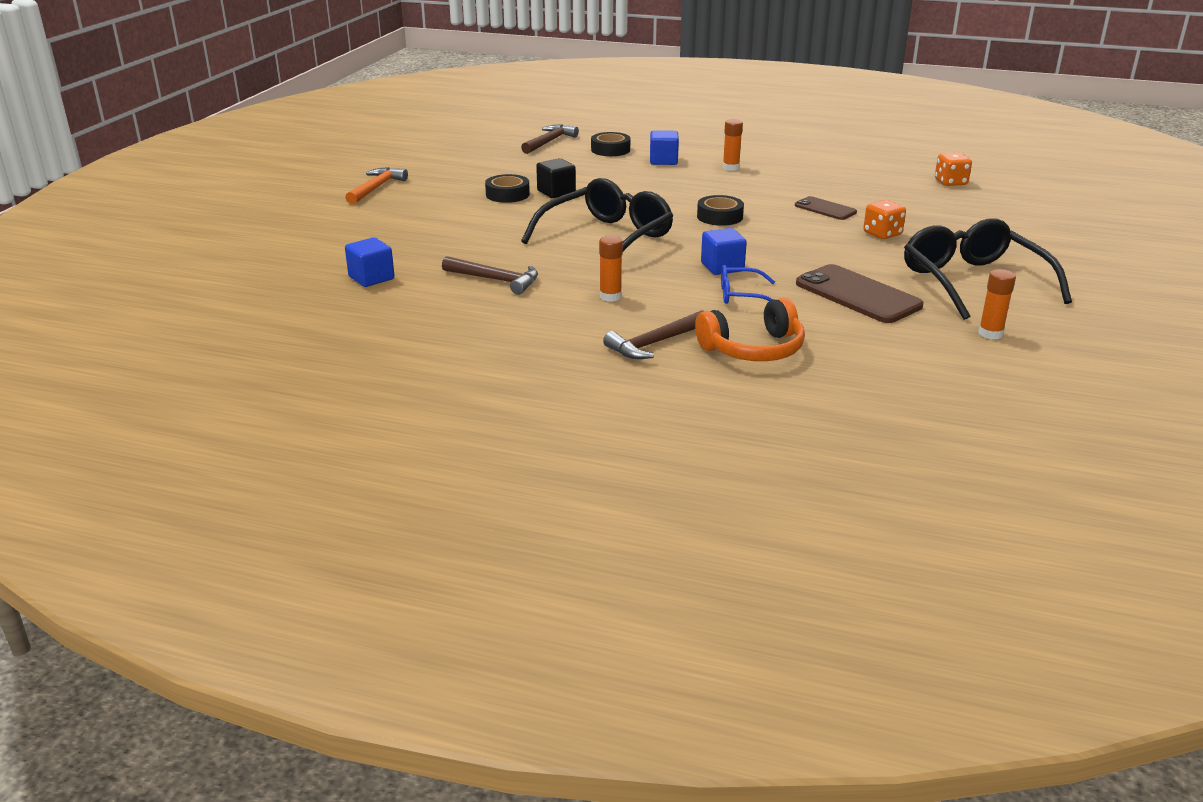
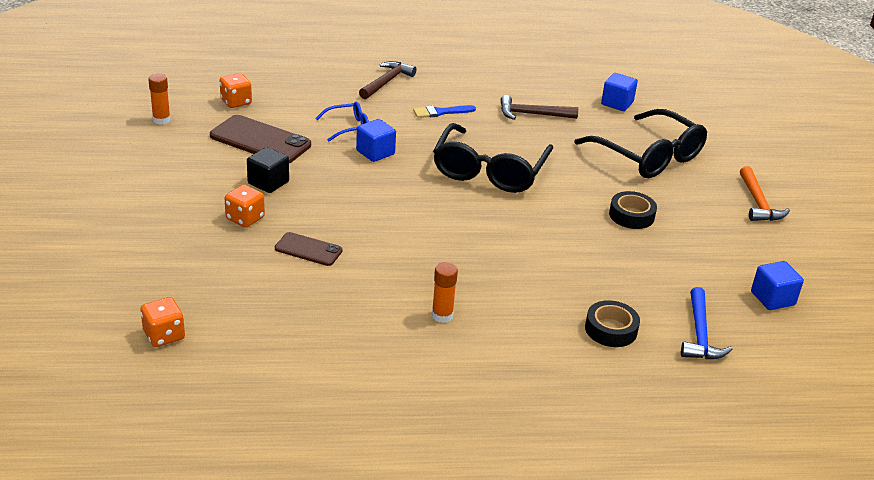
camera: 155 degrees right, 5 degrees up
brown hammer [521,124,579,154] -> blue hammer [681,287,733,359]
black cube [536,158,576,198] -> black cube moved to [247,147,289,193]
orange glue stick [599,235,623,302] -> blue brush [413,105,476,118]
blue cube [650,130,679,165] -> blue cube moved to [751,261,804,310]
orange headphones [695,298,805,361] -> none
black tape [697,195,744,226] -> none
black glasses [904,218,1072,320] -> black glasses moved to [574,109,707,178]
none -> orange dice [220,73,252,108]

